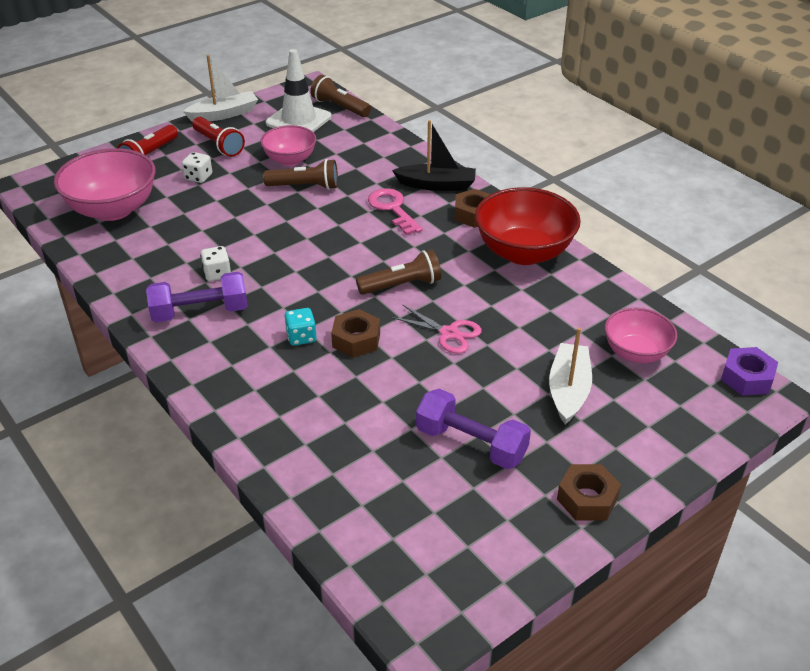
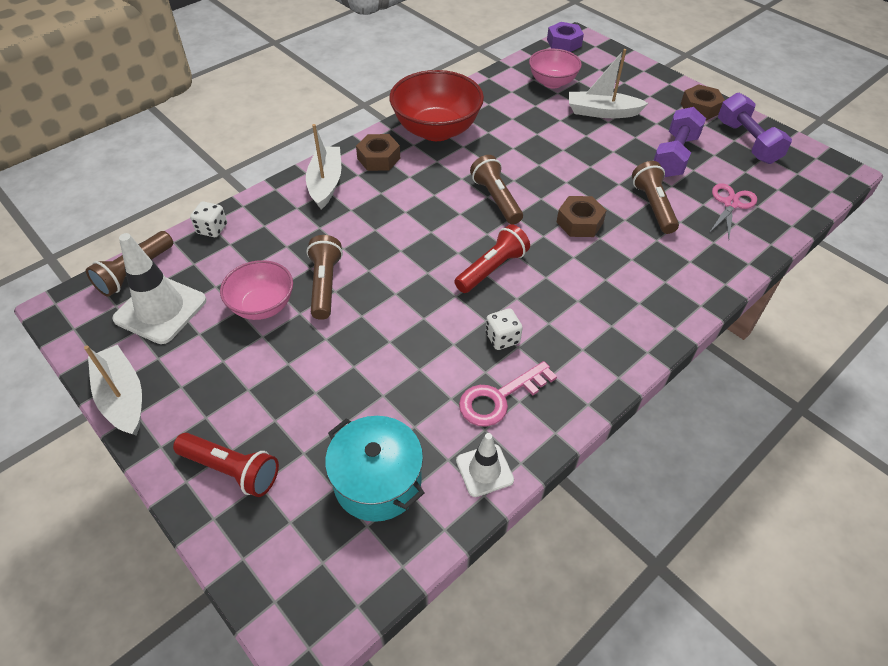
camera: 95 degrees left, 10 degrees up
pink bowl [54,148,156,221] -> turquoise pot [325,416,425,522]
purple dumbbell [146,272,248,322] -> purple dumbbell moved to [718,93,792,164]
white dice [182,152,212,183] -> white dice moved to [190,202,227,237]
red flashlight [192,117,245,157] -> red flashlight moved to [454,224,530,293]
turquoise dice [284,308,316,346] -> none
pink key [368,188,423,235] -> pink key moved to [459,361,557,427]
pink scissors [391,304,482,354] -> pink scissors moved to [709,183,757,238]
black boat [392,120,476,191] -> white boat [306,124,341,209]
none -> white traffic cone [456,433,514,497]
none -> brown flashlight [632,161,679,234]

